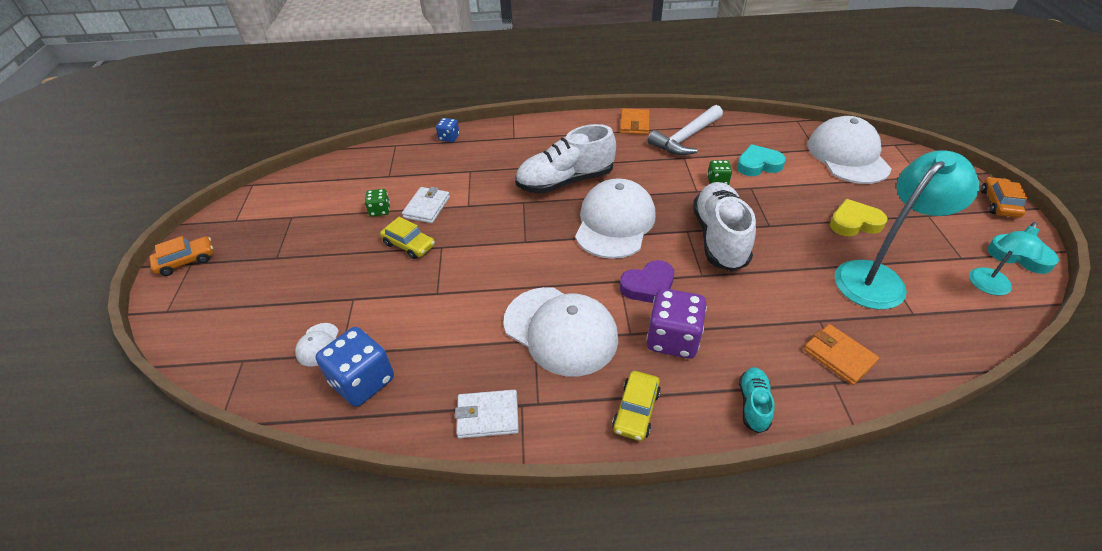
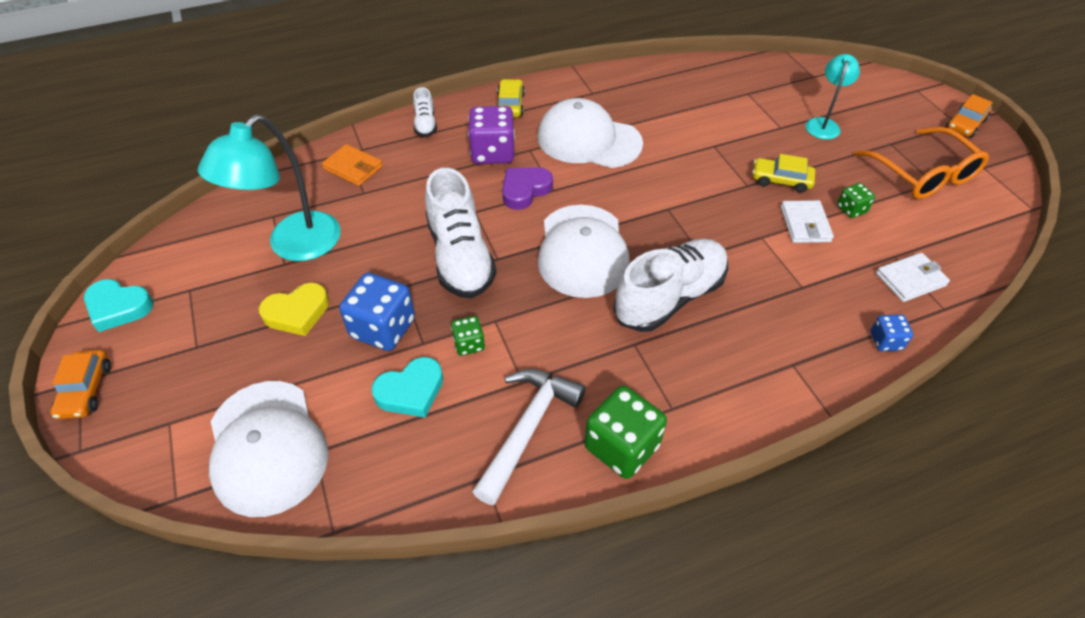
camera: 160 degrees right, 5 degrees up
white cap [295,323,339,367] -> none
blue dice [316,327,394,407] -> blue dice moved to [339,273,415,351]
white wallet [455,390,519,438] -> white wallet moved to [876,253,950,302]
orange wallet [620,109,649,135] -> green dice [585,386,667,479]
turquoise shoe [739,367,775,433] -> white shoe [413,87,437,137]
turquoise lamp [969,222,1044,295] -> turquoise lamp moved to [806,54,860,139]
none -> orange glasses [854,127,989,199]

